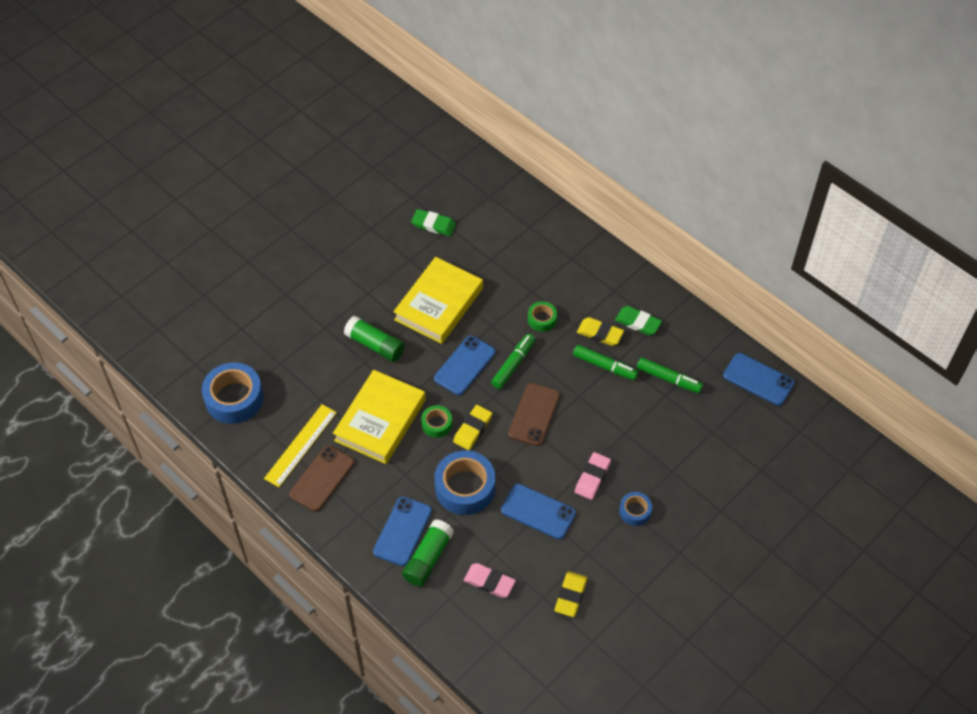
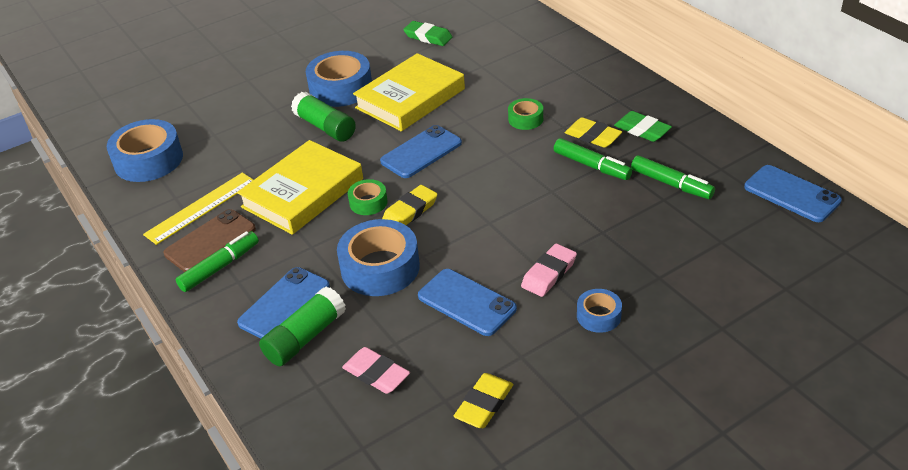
camera: 15 degrees right, 15 degrees down
green marker [491,334,535,389] -> green marker moved to [176,231,259,292]
brown phone [508,383,560,446] -> none
none -> blue tape [306,51,372,107]

